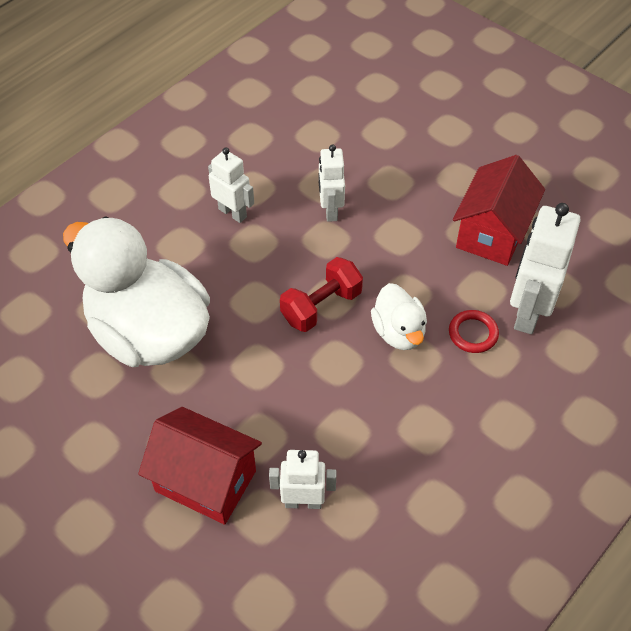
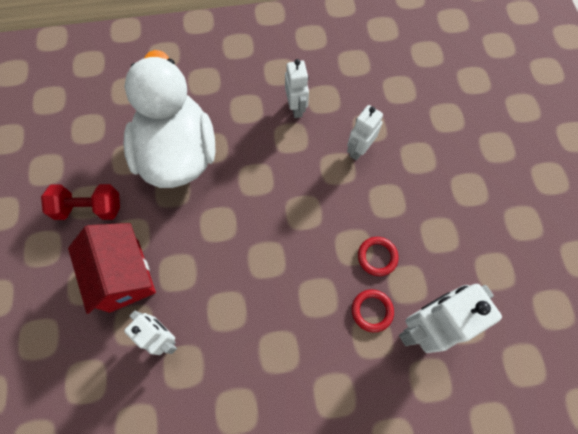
camera: 40 degrees right, 15 degrees up
red dumbbell [280,257,363,332] -> red dumbbell moved to [41,184,120,220]
white duck [371,283,427,350] -> none
red house [453,155,545,266] -> none
none -> red ring [358,237,399,276]

